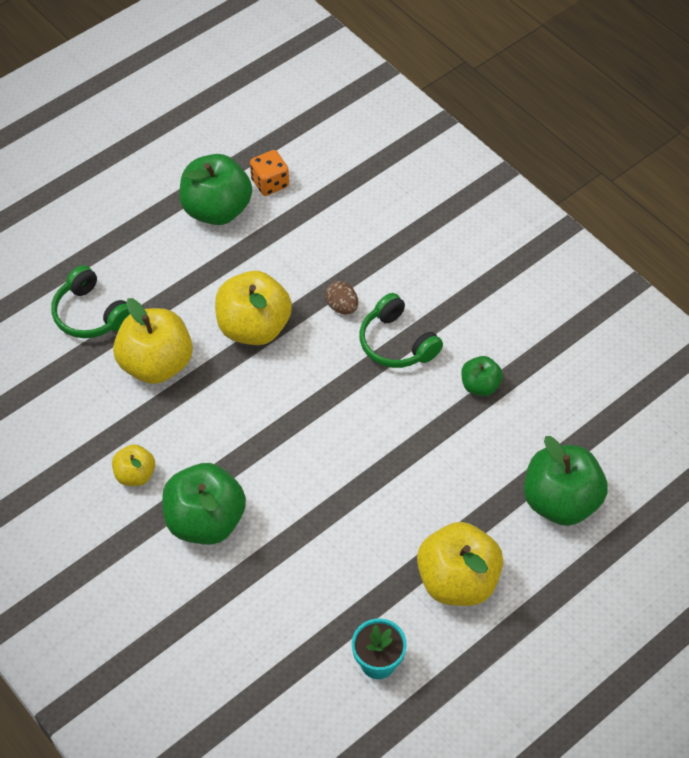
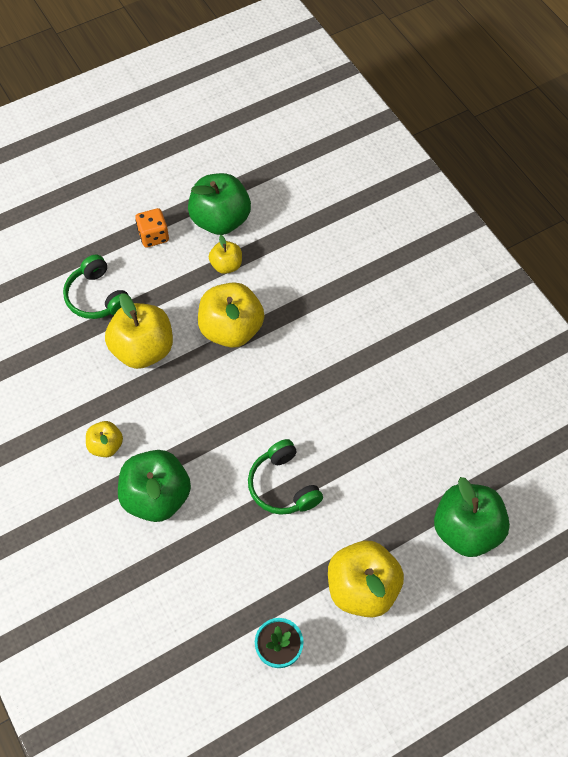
camera: 10 degrees right, 5 degrees up
orange dice [250,150,289,196] -> orange dice moved to [135,208,169,247]
brown egg [325,281,358,315] -> none
green headphones [359,293,443,368] -> green headphones moved to [248,439,323,515]
green apple [461,356,503,396] -> none
none -> yellow apple [209,235,242,274]

